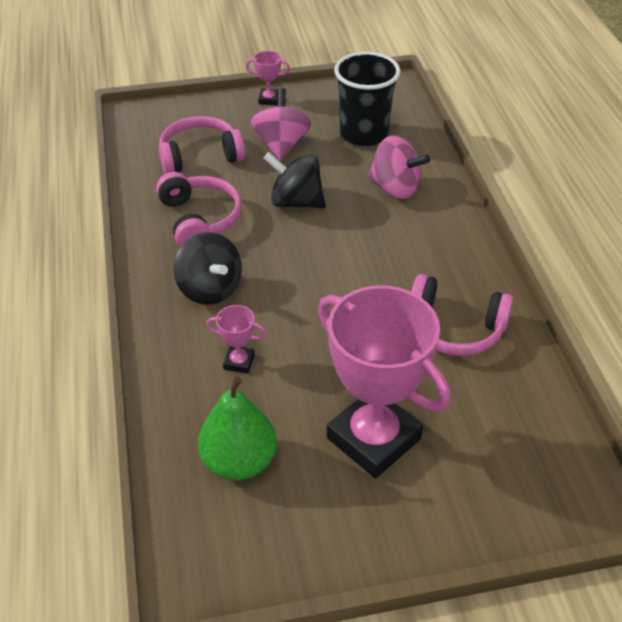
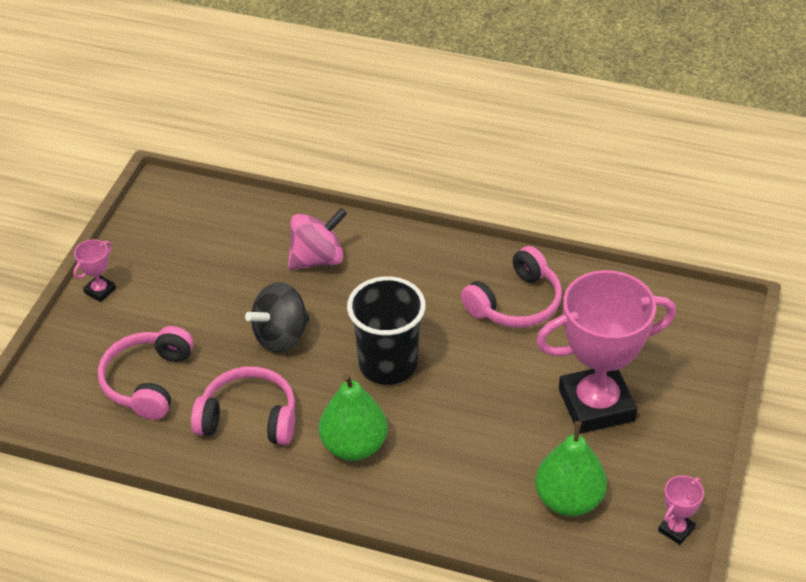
camera: 60 degrees left, 0 degrees up
black spinning top [173,232,242,305] -> green pear [319,374,388,461]
pink trophy [206,305,266,373] -> pink trophy moved to [658,475,704,545]
pink spinning top [251,88,311,161] -> none
black cup [334,52,401,146] -> black cup moved to [347,276,426,385]

